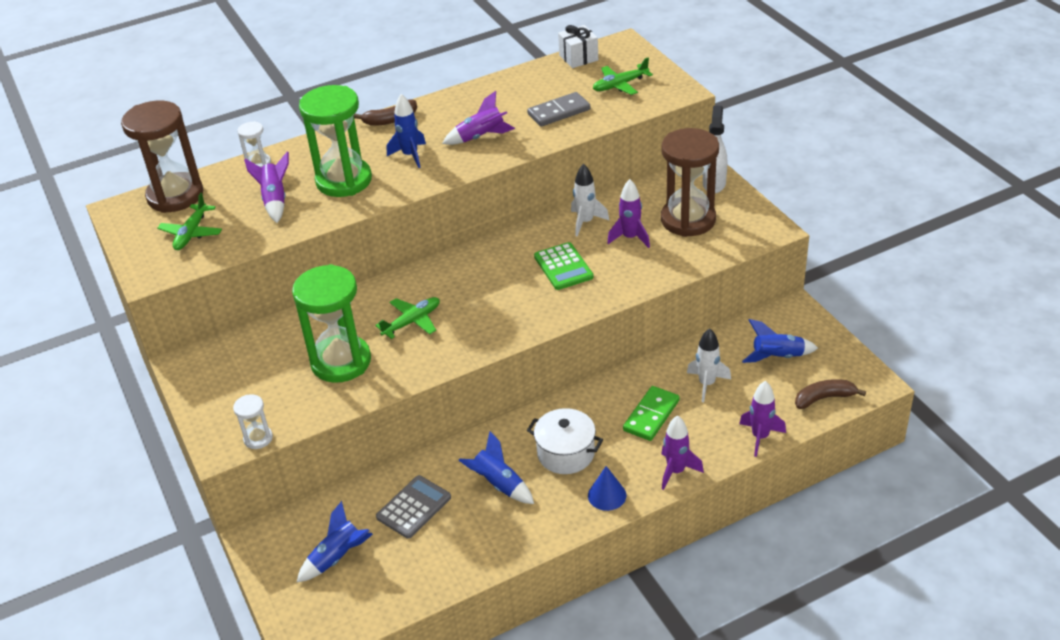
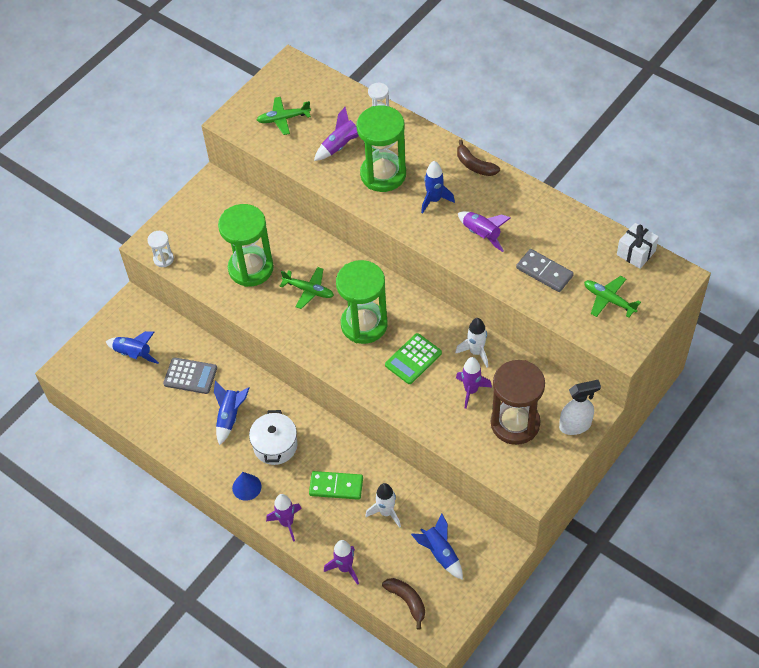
camera: 65 degrees right, 15 degrees up
brown hourglass [121,101,203,213] -> none
none -> green hourglass [336,260,388,344]

